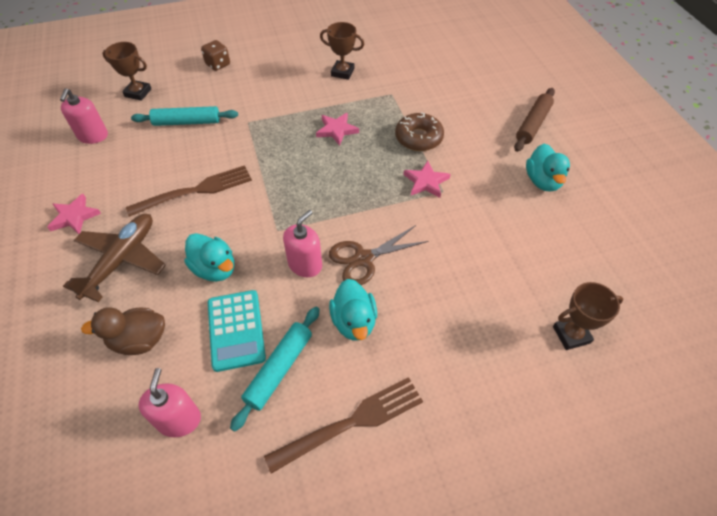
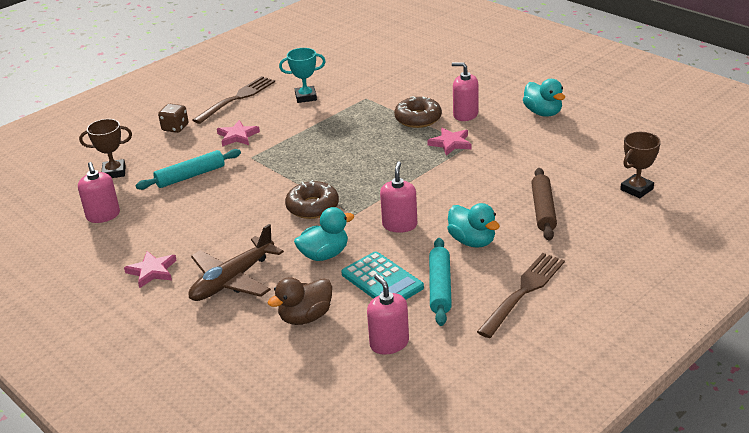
camera: 25 degrees left, 20 degrees down
brown plane [63,214,166,302] -> brown plane turned 135 degrees counterclockwise [188,224,284,301]
brown fork [126,165,252,217] -> brown fork moved to [193,76,275,124]
turquoise duck [184,233,234,282] -> turquoise duck turned 45 degrees counterclockwise [294,207,354,261]
pink star [316,113,359,146] -> pink star moved to [217,120,260,147]
brown trophy [320,22,364,80] -> turquoise trophy [279,48,326,103]
brown scissors [329,225,428,285] -> none
brown rolling pin [514,88,555,152] -> brown rolling pin moved to [531,168,557,241]
none -> brown donut [285,180,339,219]
none -> pink soap dispenser [452,62,478,121]

